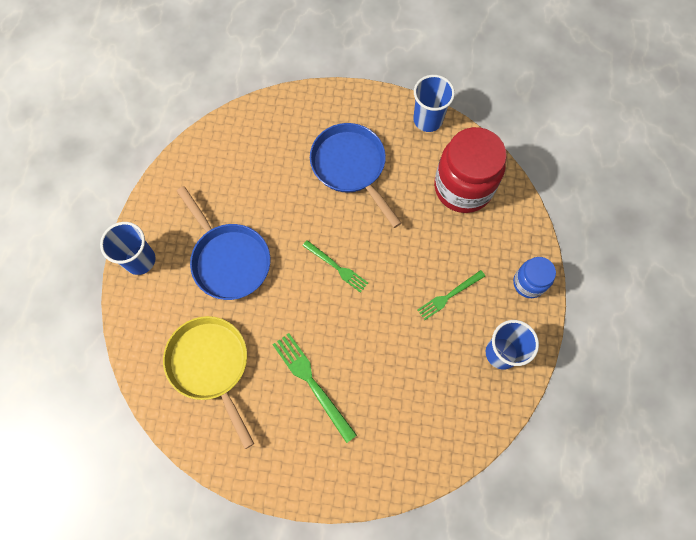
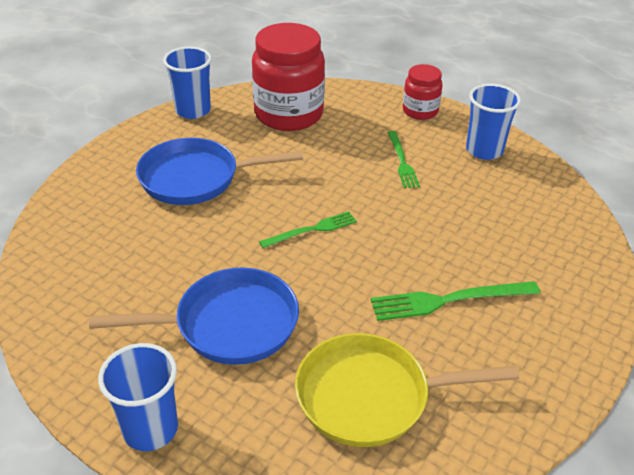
camera: 65 degrees left, 30 degrees down
blue jar [513,257,556,298] -> red jar [403,64,443,120]

